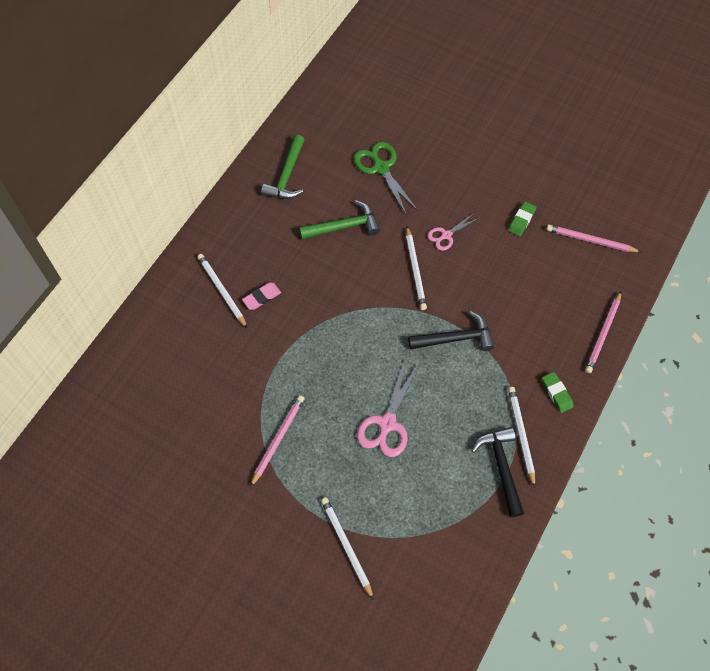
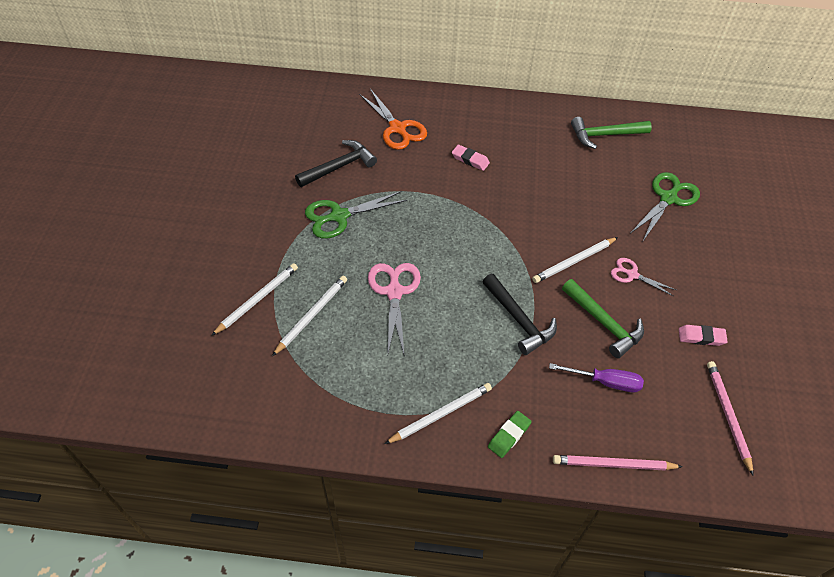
camera: 65 degrees right, 10 degrees down
white pencil [197,254,247,328] -> white pencil moved to [272,276,347,356]
pink pencil [250,395,305,487] -> green scissors [305,191,407,239]
green hammer [299,200,380,239] -> green hammer moved to [562,279,644,358]
pink scissors [357,360,418,457] -> pink scissors turned 90 degrees clockwise [368,263,421,354]
black hammer [471,427,524,517] -> black hammer moved to [295,140,377,187]
green eraser [508,202,536,236] -> pink eraser [679,325,728,346]
none -> orange scissors [359,89,427,150]
none -> purple screwdriver [549,363,644,392]

